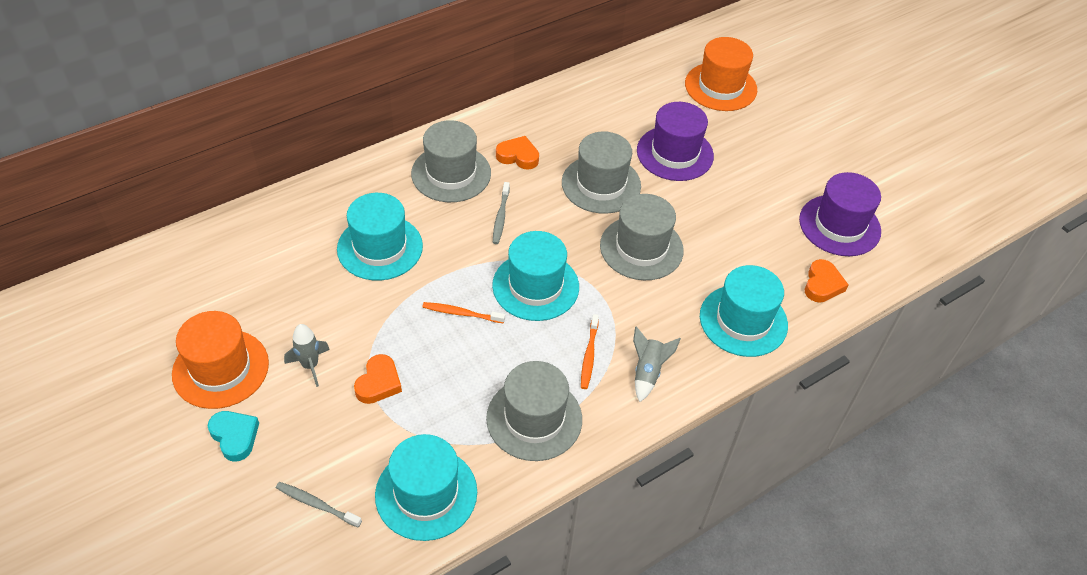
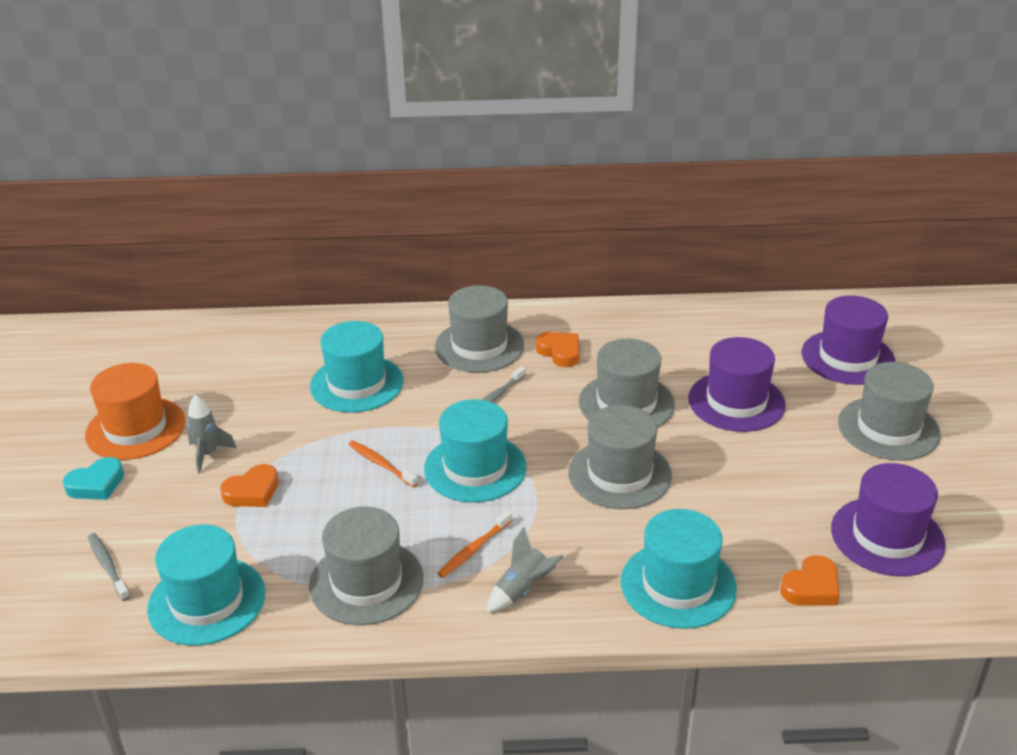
camera: 35 degrees right, 15 degrees down
turquoise heart [208,411,259,462] -> turquoise heart turned 60 degrees clockwise [63,457,124,500]
orange hat [685,37,757,111] -> purple hat [802,296,896,385]
none -> grey hat [838,362,941,461]

